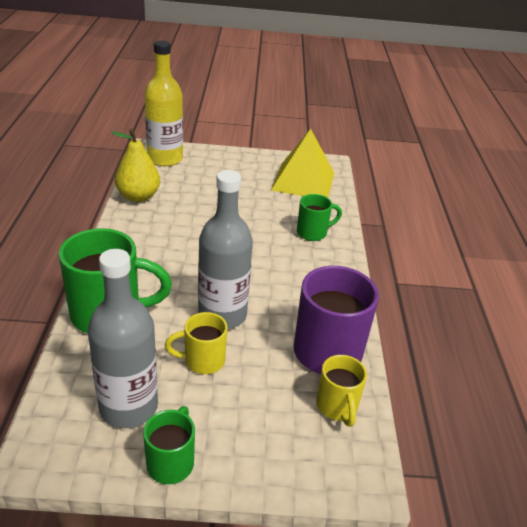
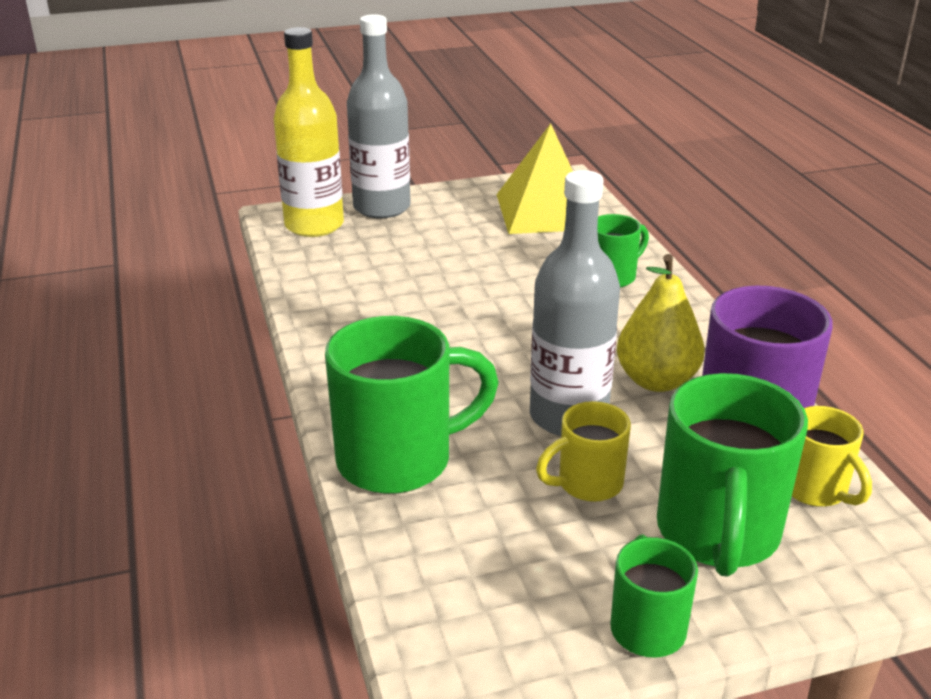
camera: 15 degrees left, 5 degrees down
grey bottle [88,249,158,428] -> grey bottle moved to [347,14,411,219]
yellow pear [112,128,160,202] -> yellow pear moved to [617,254,705,392]
none -> green mug [657,373,808,577]

